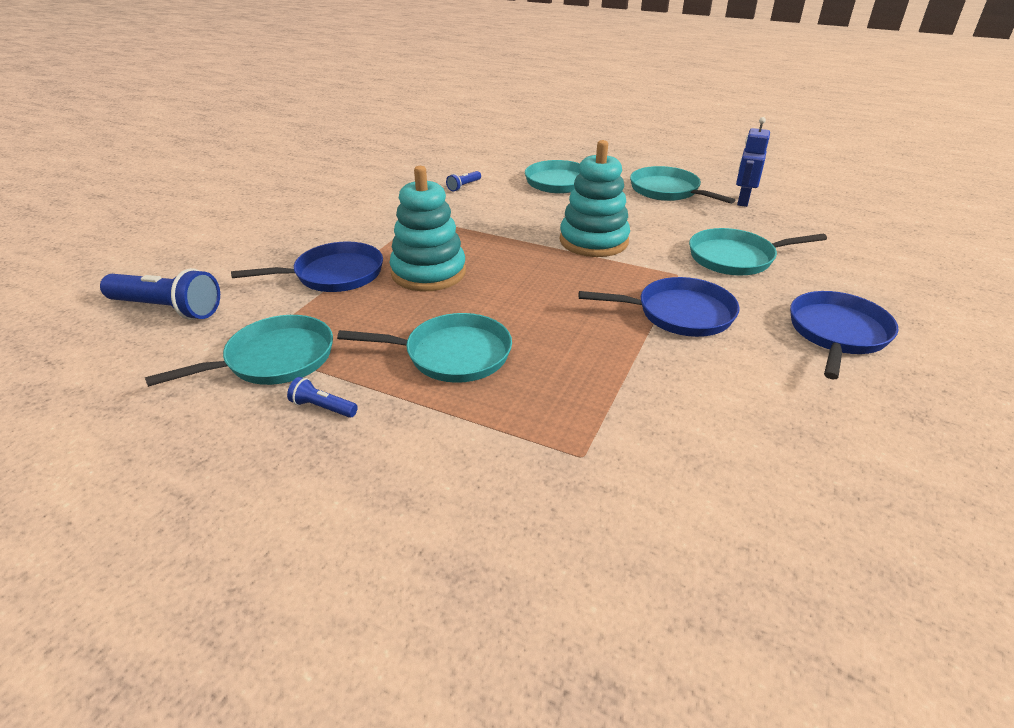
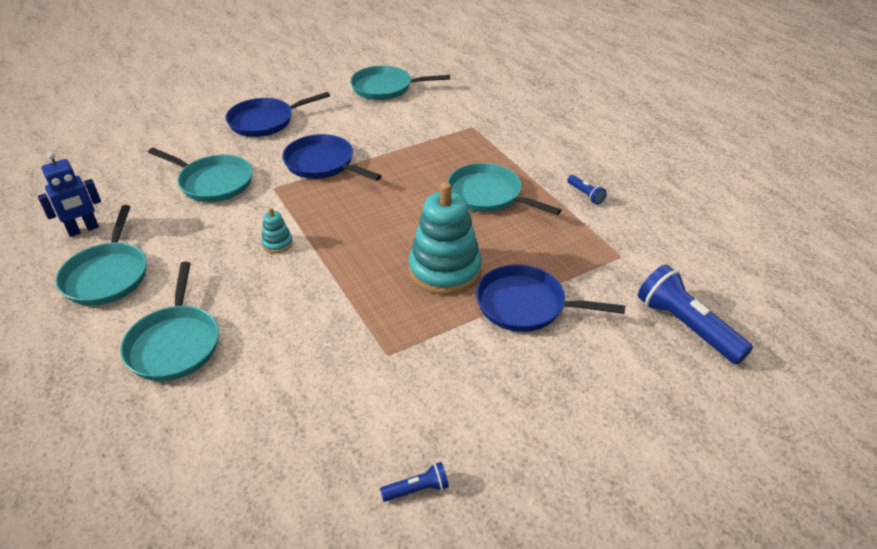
camera: 145 degrees left, 5 degrees up
turquoise pan [145,315,333,387] -> turquoise pan moved to [350,65,450,100]
blue flashlight [446,171,481,191] -> blue flashlight moved to [380,462,449,502]
turquoise stacking toy [560,140,630,257] -> turquoise stacking toy [261,208,293,253], size x0.44

